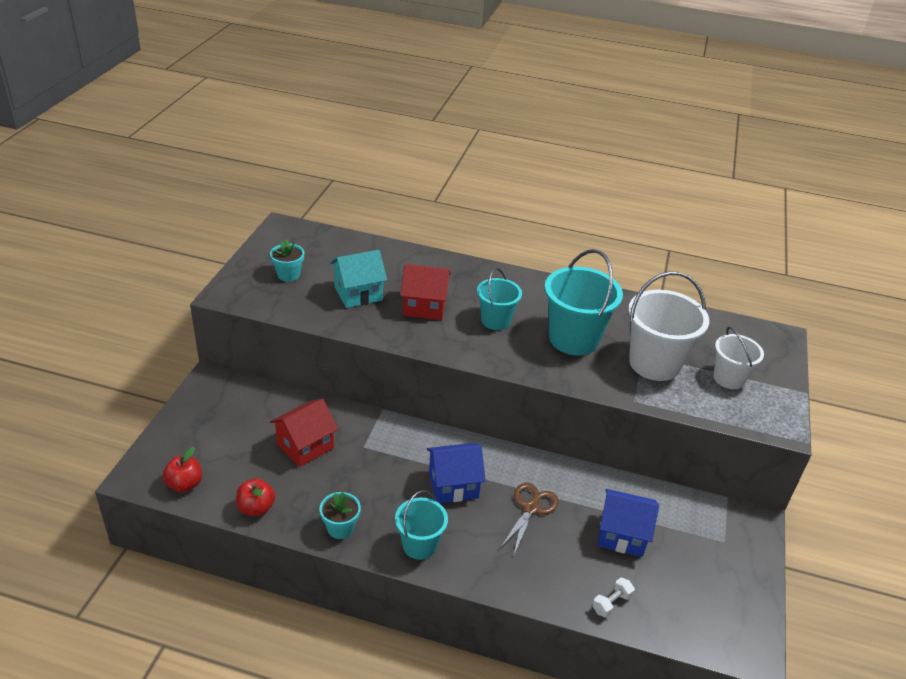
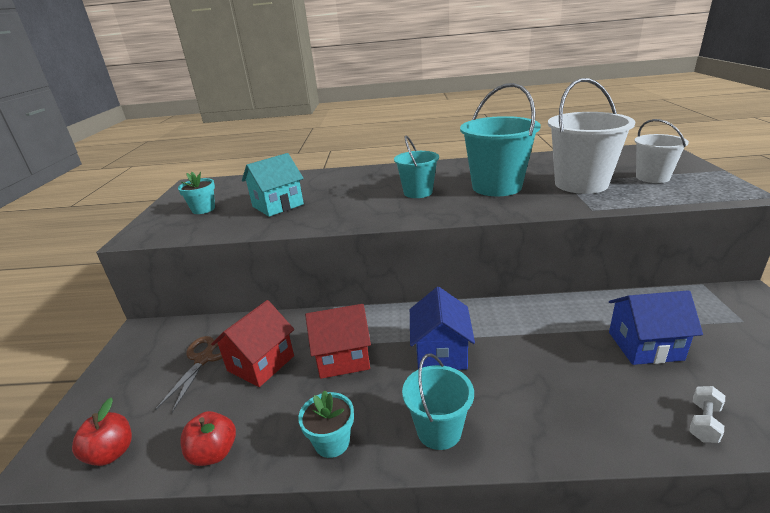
camera: 10 degrees left, 10 degrees down
red house [400,264,451,320] -> red house moved to [305,304,371,379]
blue house [427,443,486,503] -> blue house turned 60 degrees counterclockwise [410,287,475,370]
brown scissors [499,483,558,555] -> brown scissors moved to [155,336,222,413]

